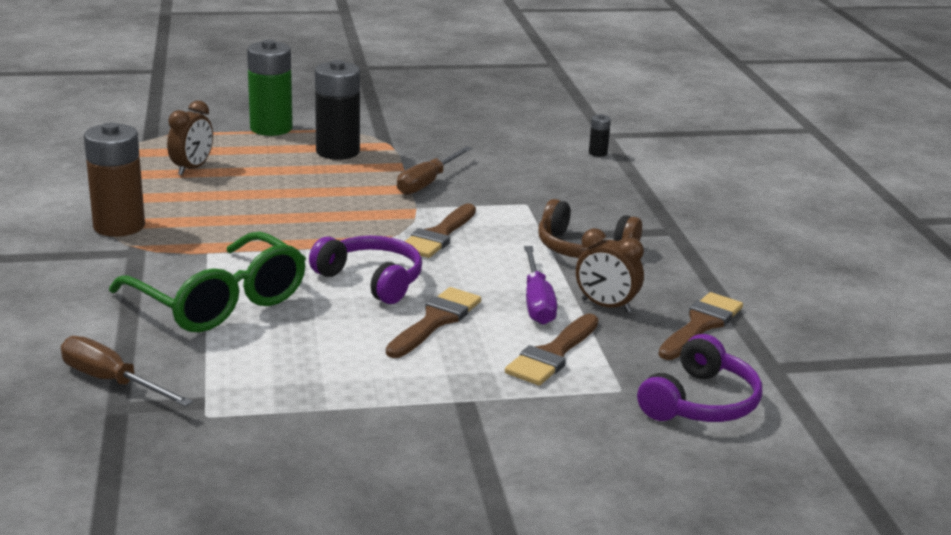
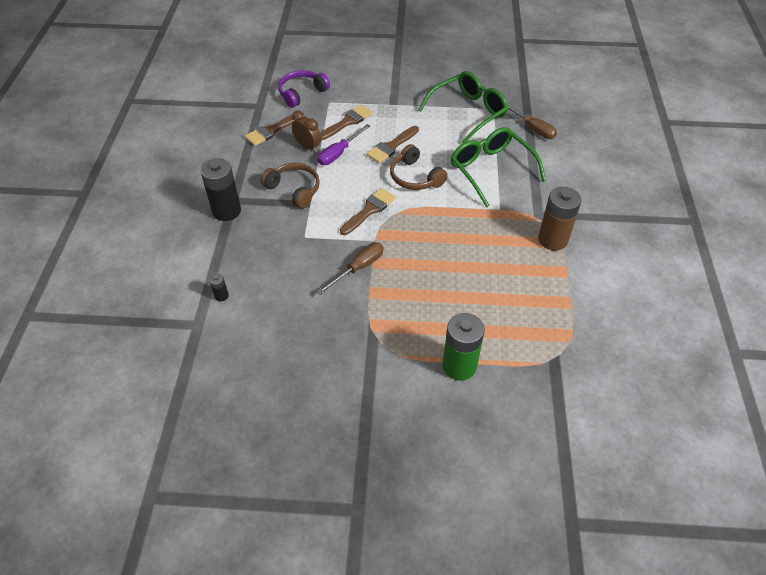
camera: 165 degrees left, 25 degrees up
brown clock [167,100,213,175] -> none
purple headphones [309,236,422,304] -> brown headphones [390,144,448,190]
black battery [315,60,360,160] -> black battery moved to [200,158,241,221]
purple screwdriver [524,246,557,325] -> purple screwdriver turned 150 degrees counterclockwise [318,124,370,165]
none -> green glasses [418,71,508,143]

